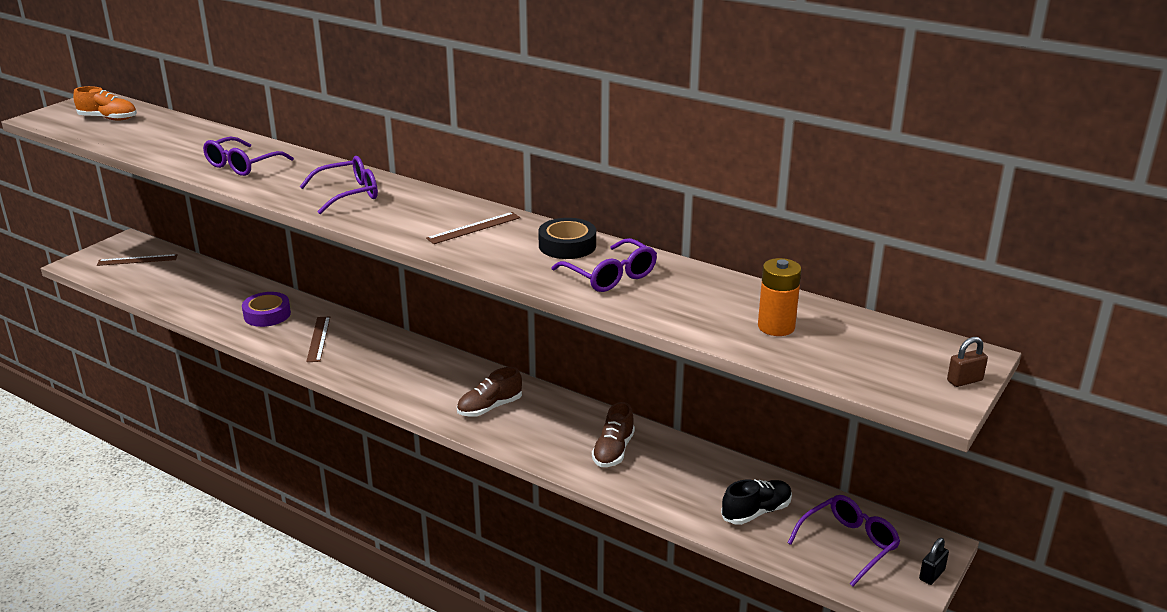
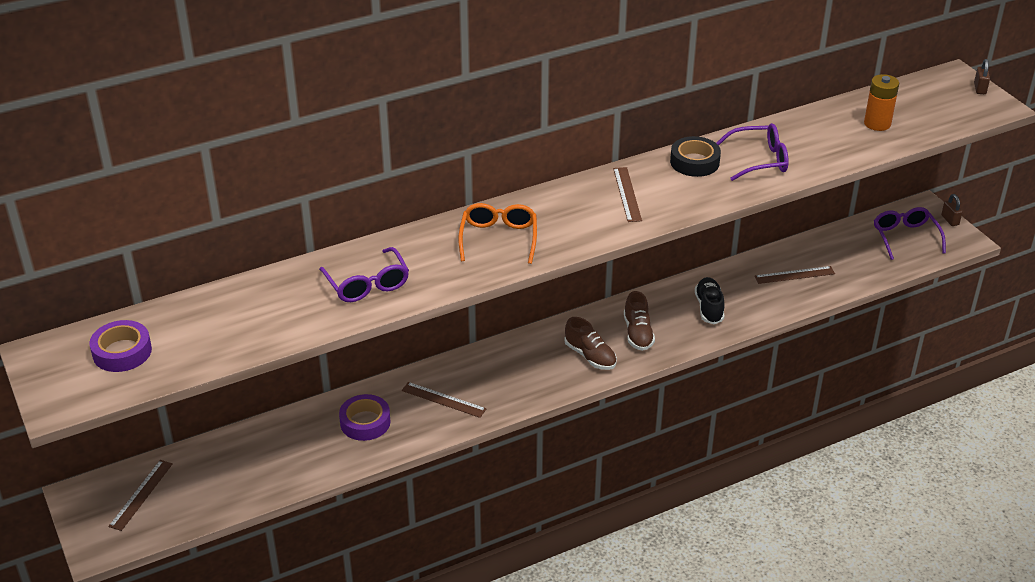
camera: 60 degrees left, 10 degrees up
orange shoe [73,86,137,121] -> purple tape [89,320,152,372]
purple glasses [300,156,378,214] -> orange glasses [458,203,537,264]
brown shoe [592,402,635,467] -> brown shoe moved to [564,317,617,370]
black shoe [721,479,792,525] -> black shoe moved to [695,277,725,324]
black padlock [919,538,949,585] -> brown padlock [941,194,963,226]
none -> brown ruler [755,266,835,284]

